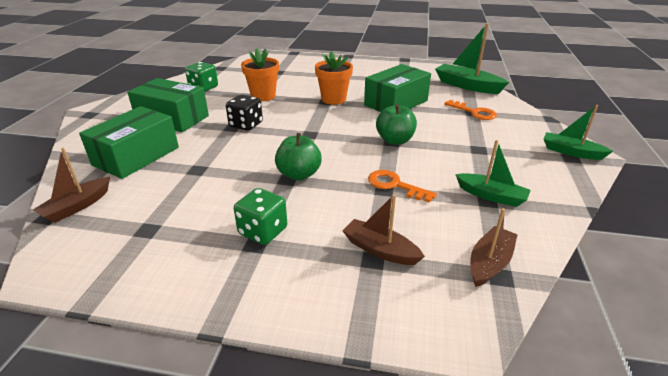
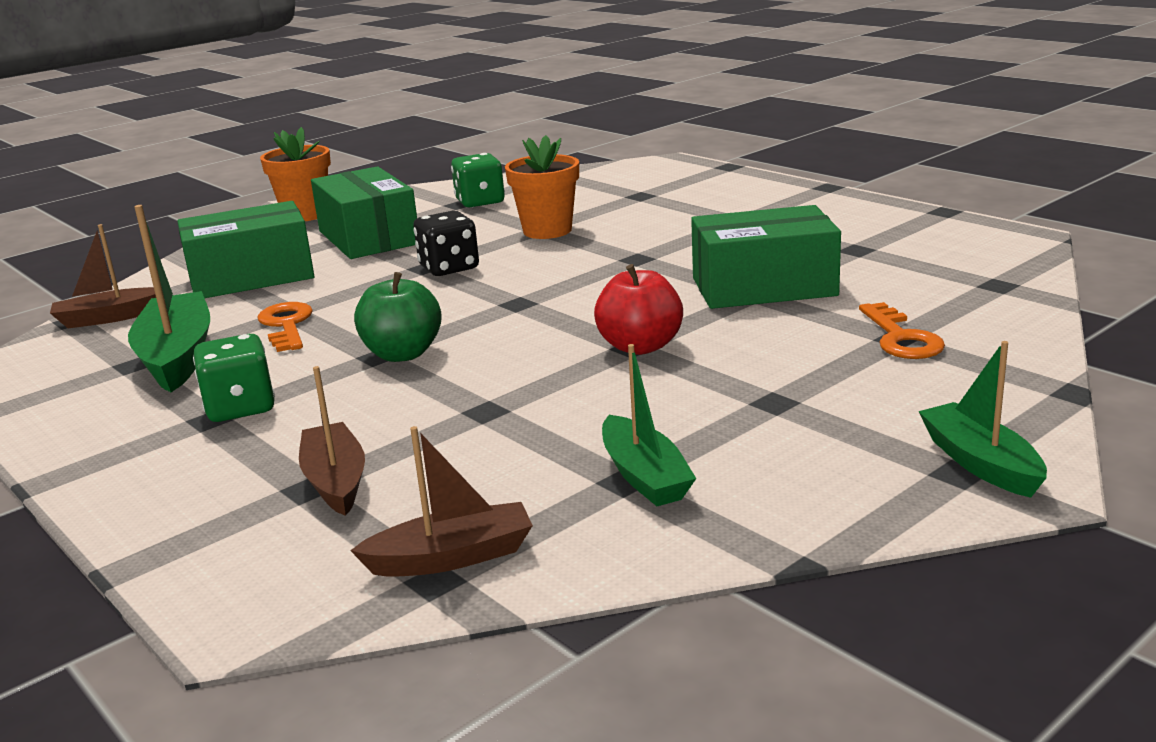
camera: 40 degrees right, 10 degrees down
orange flower pot [315,50,353,105] -> orange flower pot moved to [260,127,331,221]
orange key [368,170,437,202] -> orange key moved to [257,302,313,352]
green apple [376,104,417,145] -> red apple [594,264,683,355]
green boat [435,23,509,94] -> green boat moved to [128,205,210,392]

